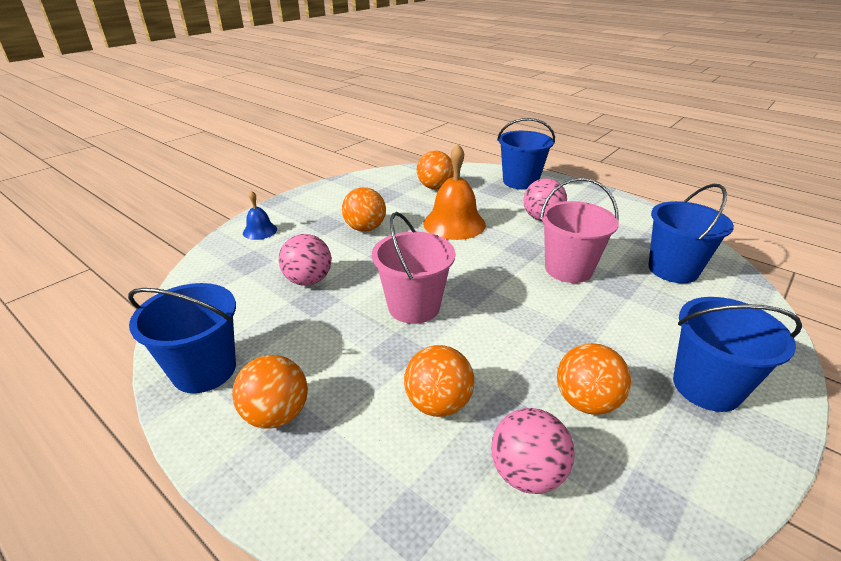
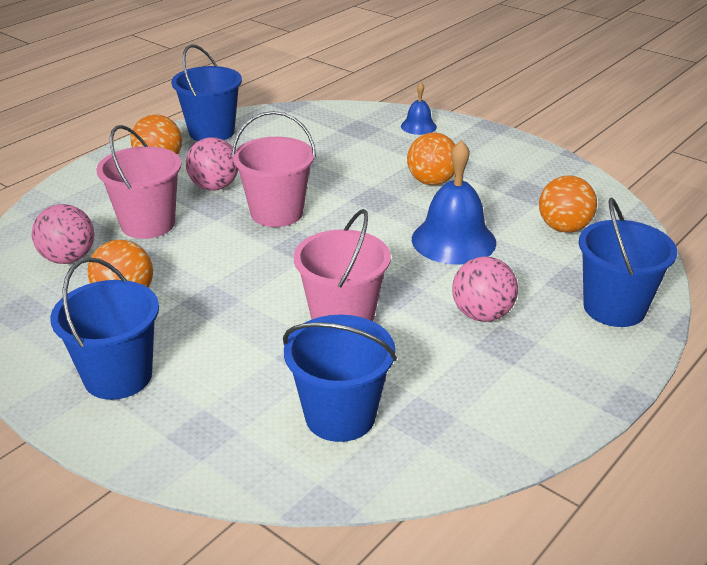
camera: 90 degrees right, 0 degrees up
pink ball [279,234,331,286] -> pink ball moved to [186,137,239,191]
orange ball [404,345,474,417] -> pink bucket [96,125,181,239]
orange bell [423,144,486,240] -> blue bell [412,140,496,265]

